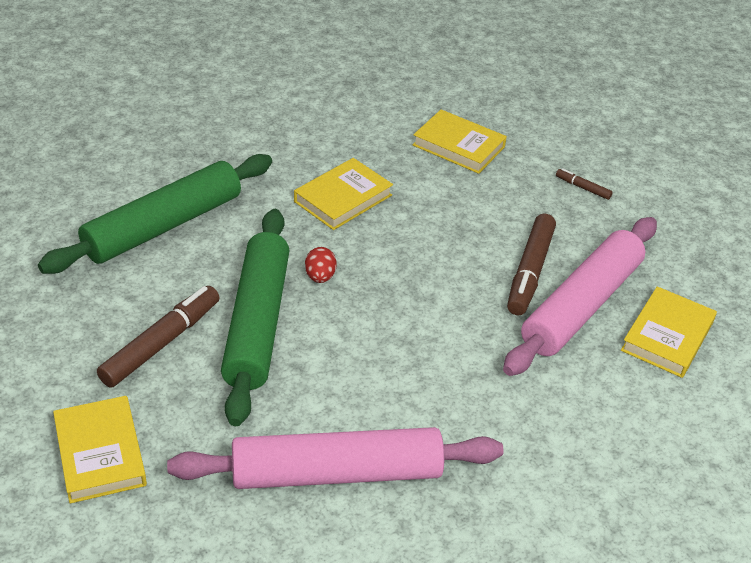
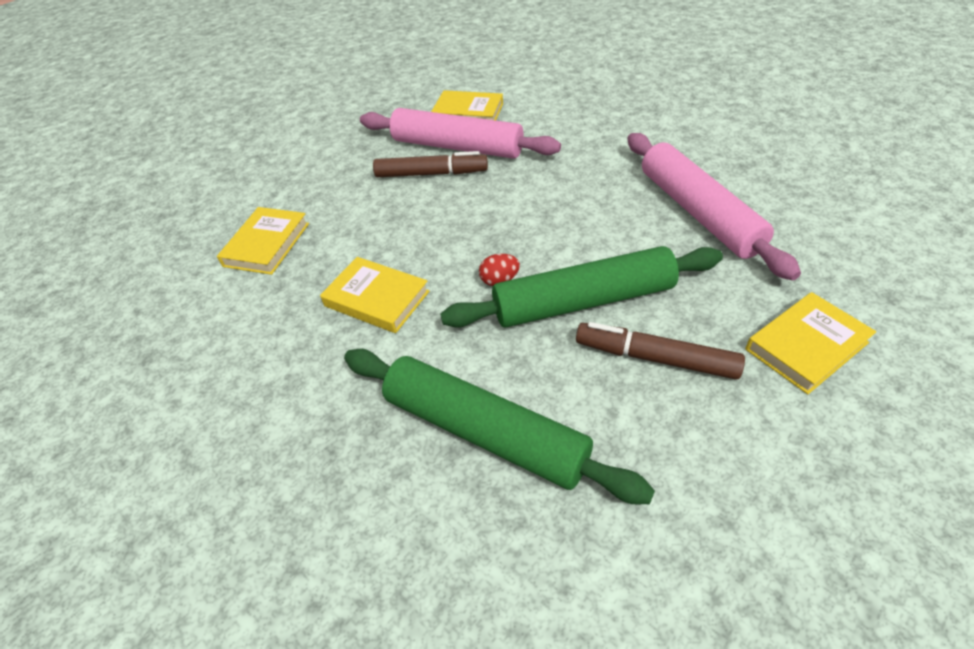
camera: 100 degrees left, 5 degrees up
brown marker [556,168,613,200] -> none

